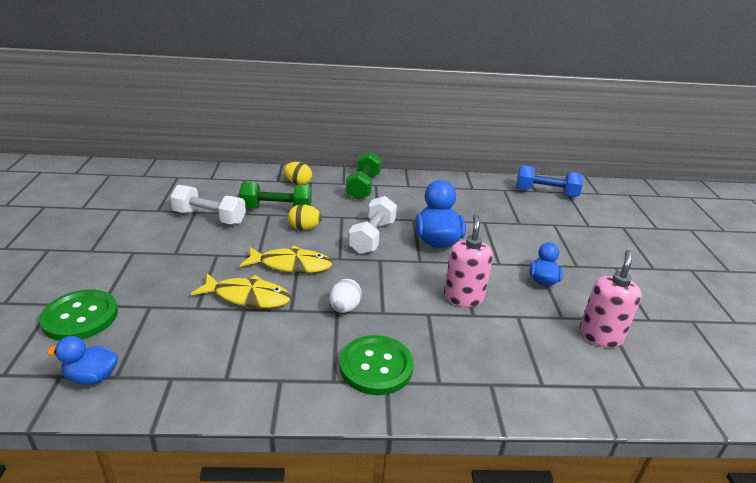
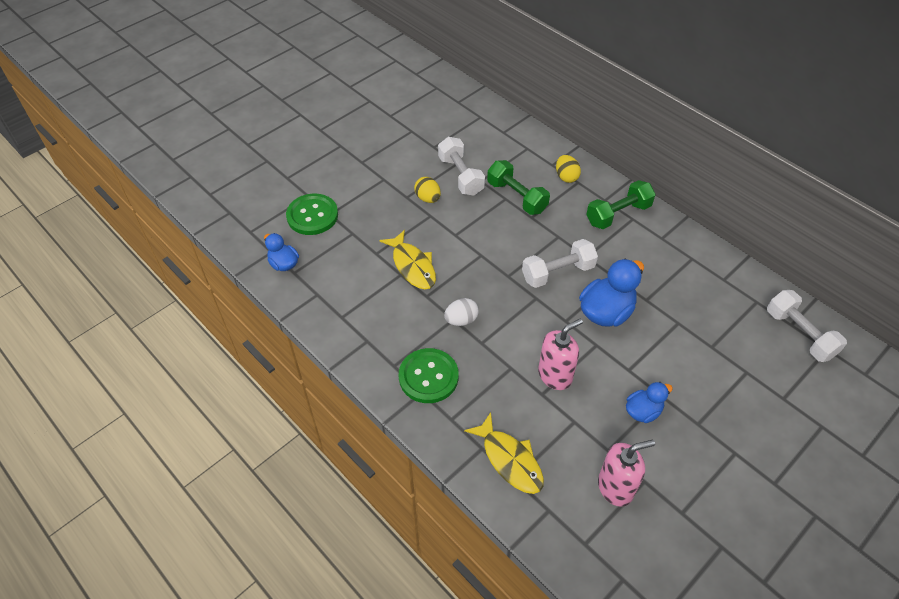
camera: 50 degrees right, 20 degrees up
yellow fish [240,246,333,273] -> yellow fish moved to [464,412,544,494]
yellow egg [288,204,322,230] -> yellow egg moved to [414,177,441,203]
blue dumbbell [516,165,583,197] -> white dumbbell [767,290,847,362]

